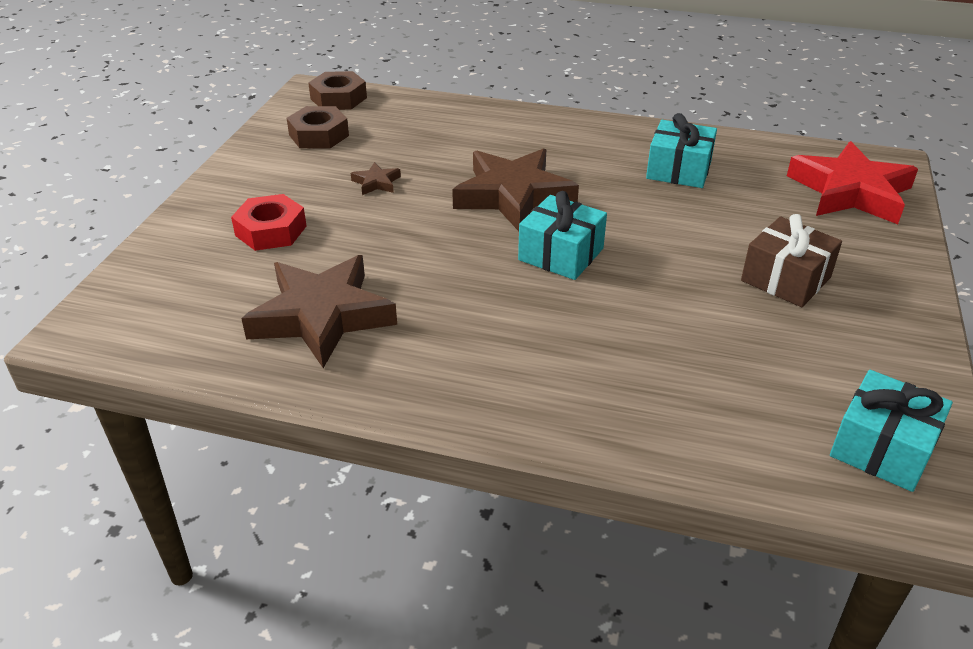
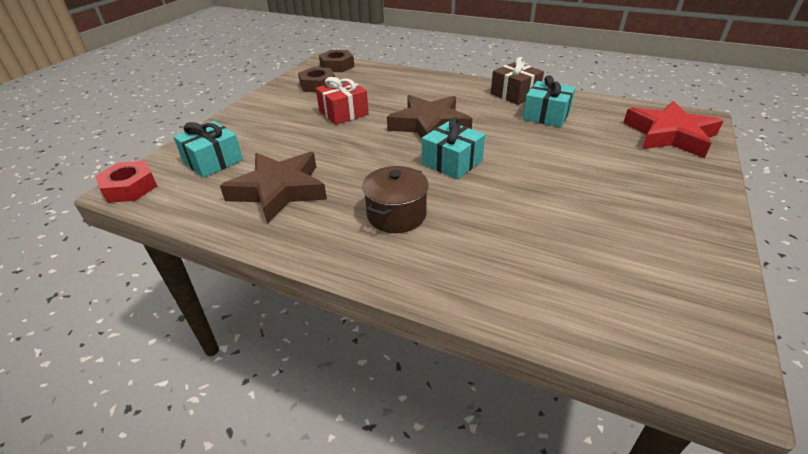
camera: 10 degrees right, 0 degrees up
red nut [231,194,307,251] -> red nut moved to [95,161,157,203]
brown star [351,162,401,195] -> red gift [316,77,369,125]
brown gift [741,214,842,307] -> brown gift moved to [491,57,544,105]
turquoise gift [830,370,953,492] -> turquoise gift moved to [173,121,243,178]
none -> brown pot [362,166,429,233]

